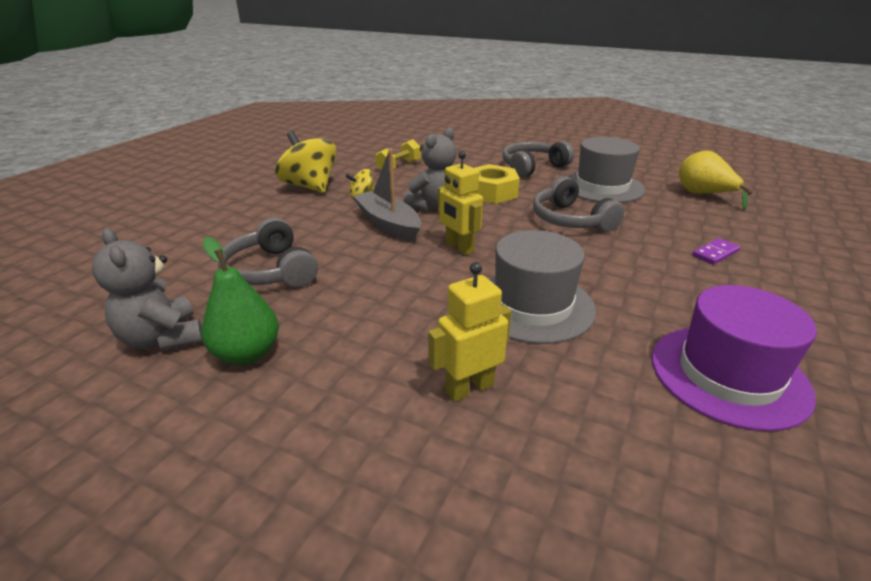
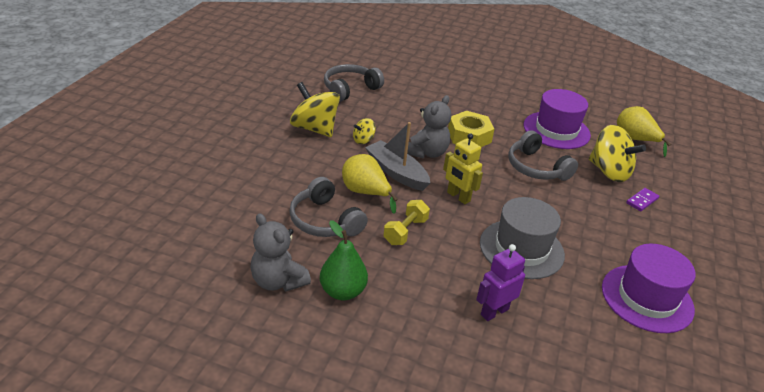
camera: 10 degrees left, 5 degrees up
yellow dumbbell [375,139,421,170] -> yellow dumbbell moved to [383,200,430,245]
yellow robot [428,262,512,402] -> purple robot [476,244,525,321]
grey headphones [502,141,574,178] -> grey headphones moved to [324,64,384,102]
grey hat [565,137,645,203] -> purple hat [524,89,591,149]
none -> yellow pear [342,154,398,214]
none -> yellow spinning top [589,125,646,182]

